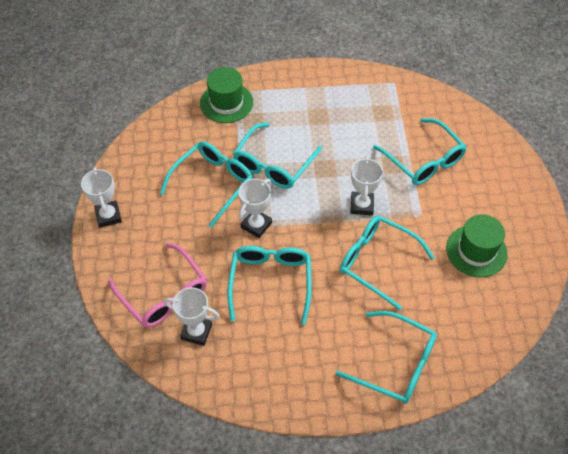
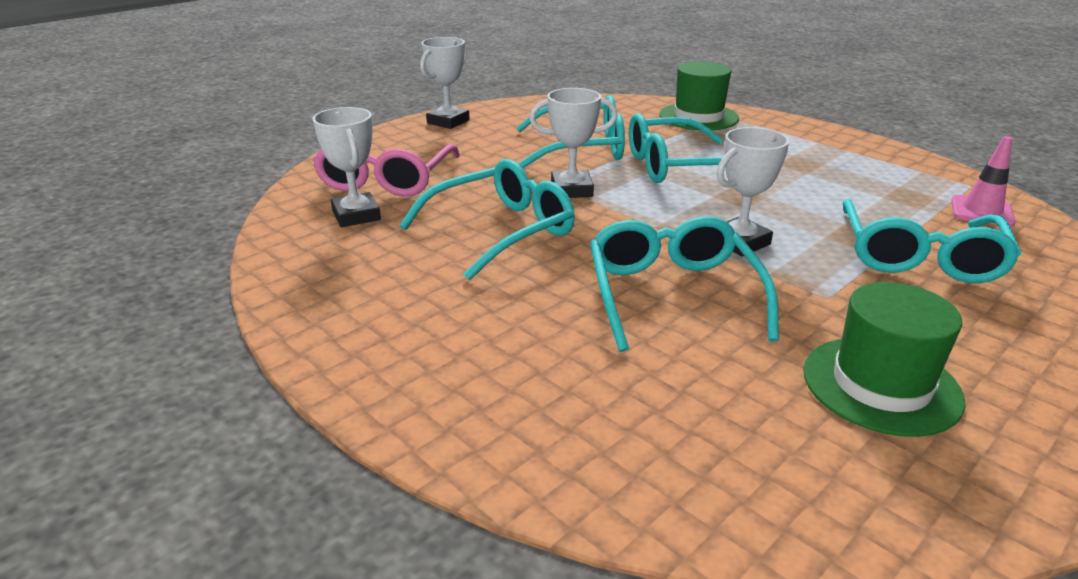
camera: 50 degrees right, 25 degrees down
turquoise glasses [336,311,437,404] -> none
none -> pink traffic cone [951,136,1016,227]

